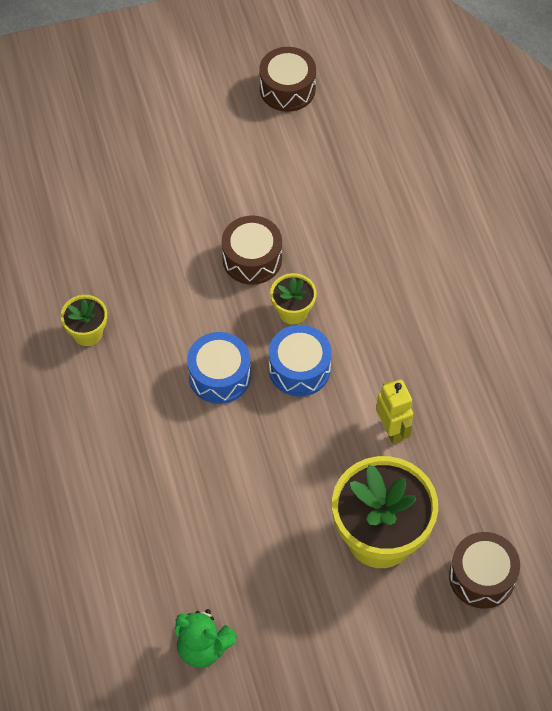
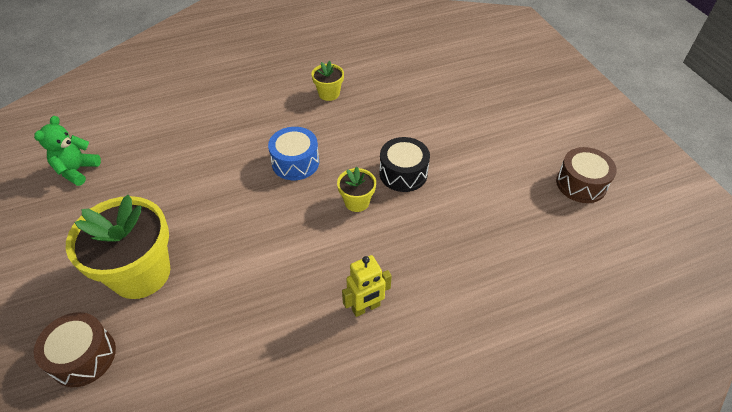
camera: 85 degrees right, 10 degrees down
brown drum [222,215,282,285] -> black drum [379,137,430,192]
blue drum [269,325,332,397] -> none
yellow robot [376,379,413,444] -> yellow robot moved to [342,255,392,317]

